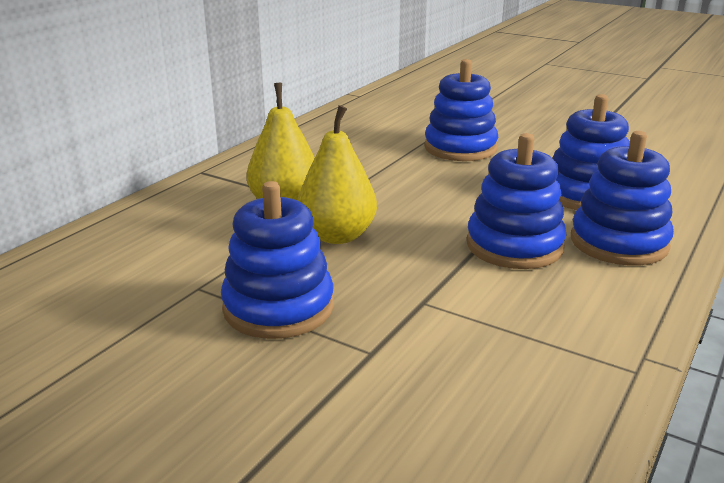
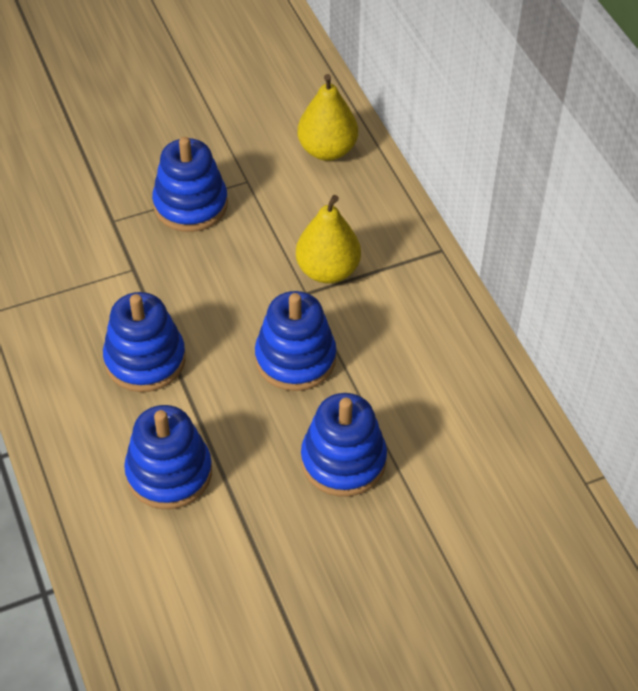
camera: 125 degrees right, 25 degrees up
yellow pear [297,105,377,244] -> yellow pear moved to [297,74,358,161]
blue stacking toy [571,131,674,265] -> blue stacking toy moved to [255,291,336,391]

